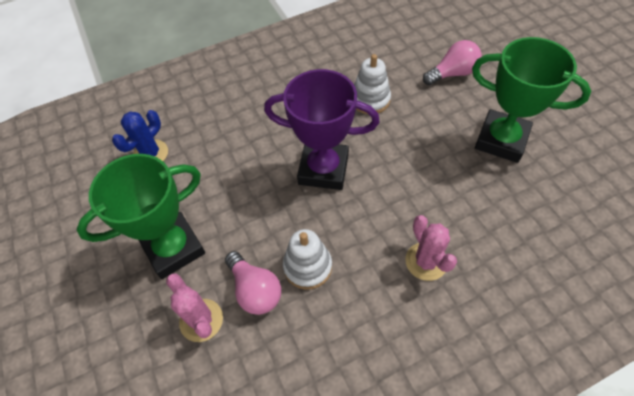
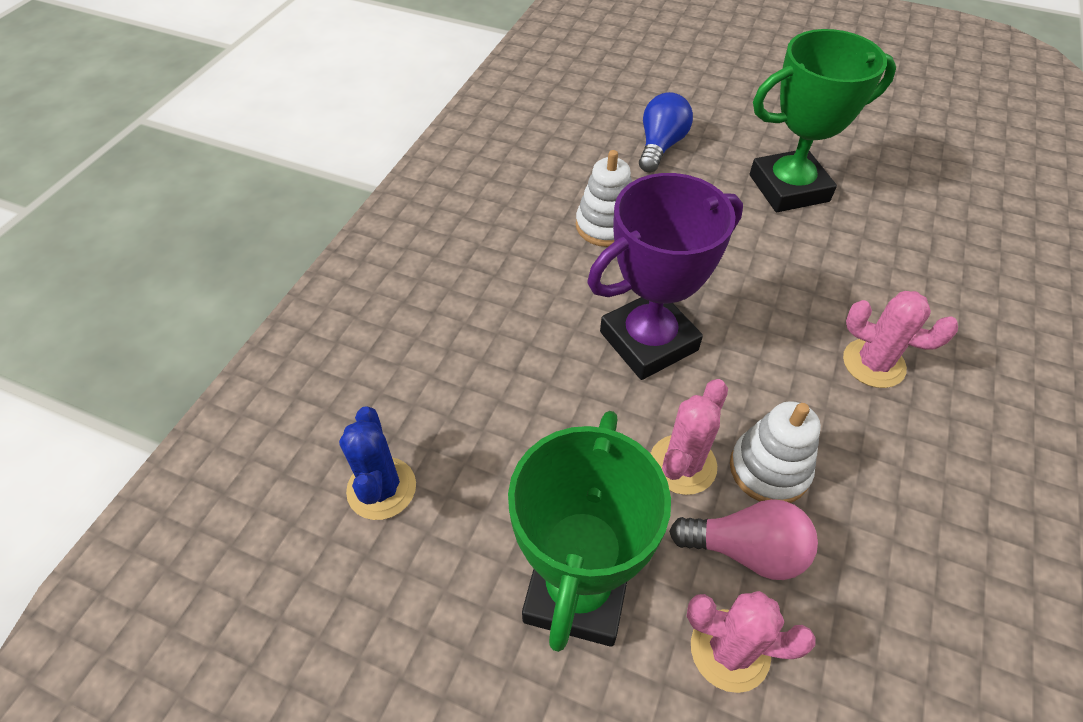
camera: 45 degrees left, 5 degrees down
pink light bulb [423,40,482,85] -> blue light bulb [639,92,693,172]
none -> pink cactus [651,379,728,495]

